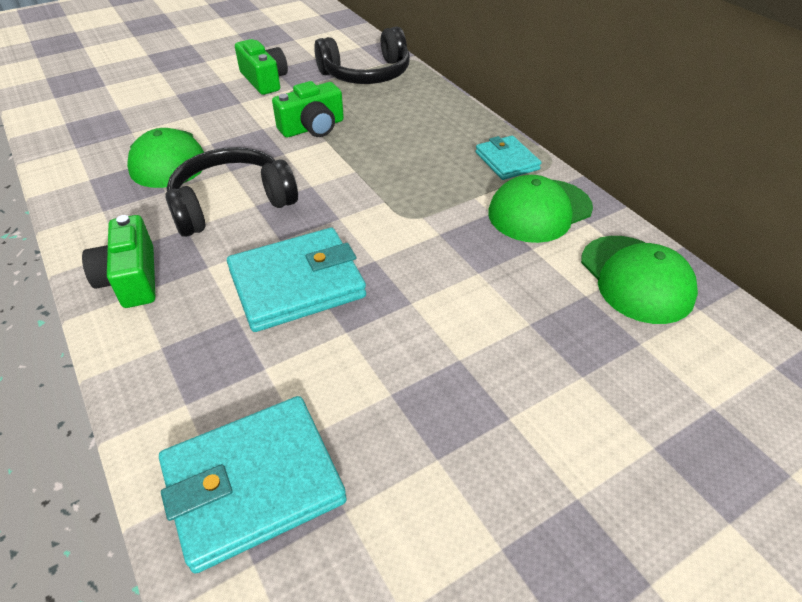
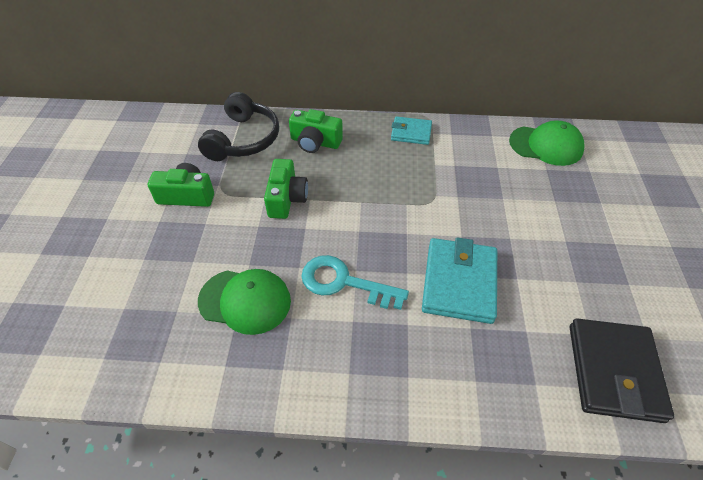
camera: 55 degrees left, 5 degrees up
green camera [82,215,155,308] -> green camera moved to [289,109,343,153]
turquoise wallet [159,396,347,574] -> black wallet [570,318,674,423]
black headphones [165,147,298,237] -> turquoise key [301,255,409,310]
green cap [488,175,593,243] -> none

